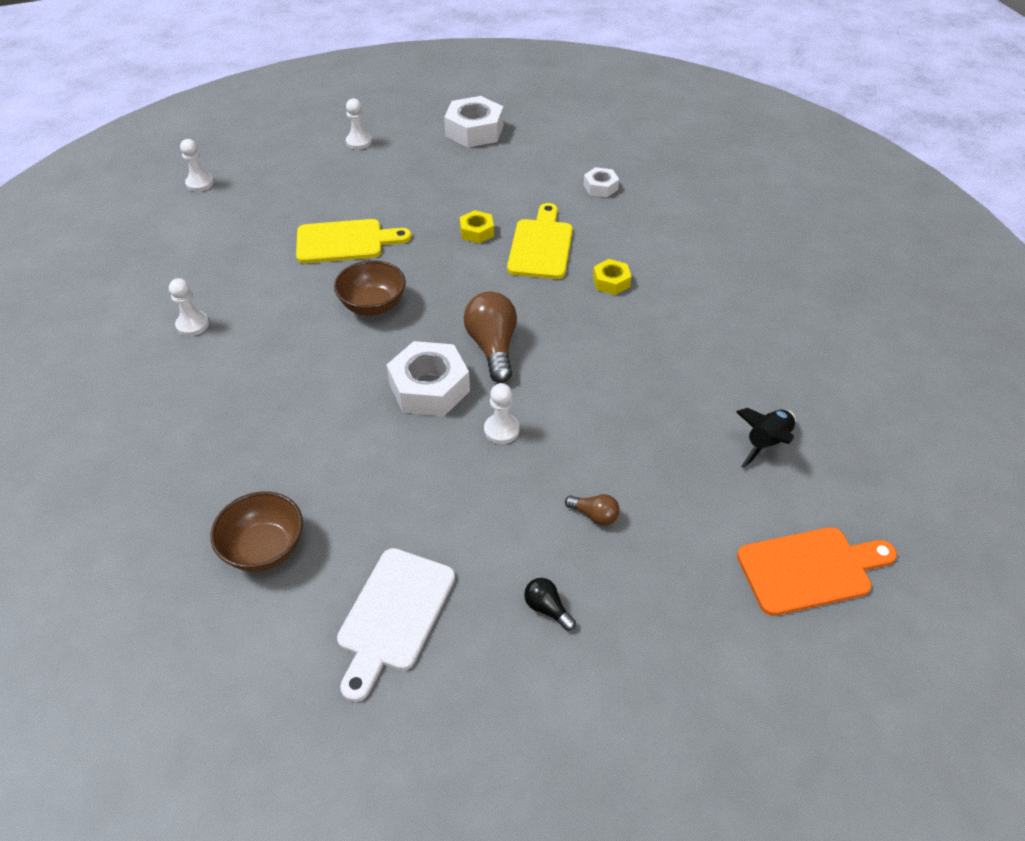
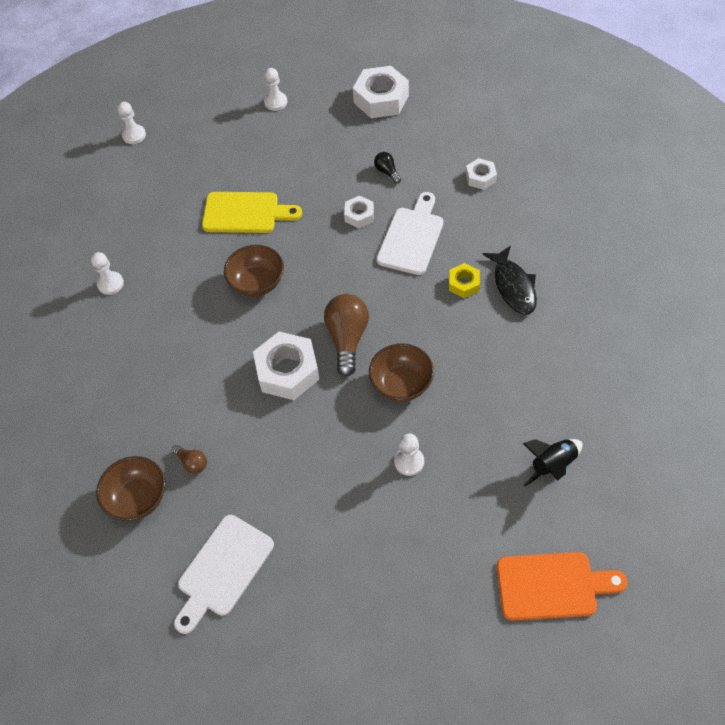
camera: 15 degrees right, 10 degrees up
yellow nut [460,210,494,243] -> white nut [344,196,374,228]
white pawn [484,383,520,444] -> white pawn moved to [394,433,424,476]
yellow cutting board [507,203,573,279] -> white cutting board [376,192,443,275]
black light bulb [524,578,576,631] -> black light bulb moved to [374,152,401,183]
brown light bulb [565,494,620,526] -> brown light bulb moved to [171,445,207,474]
none -> brown bowl [369,343,434,402]
none -> black fish [482,245,537,315]

